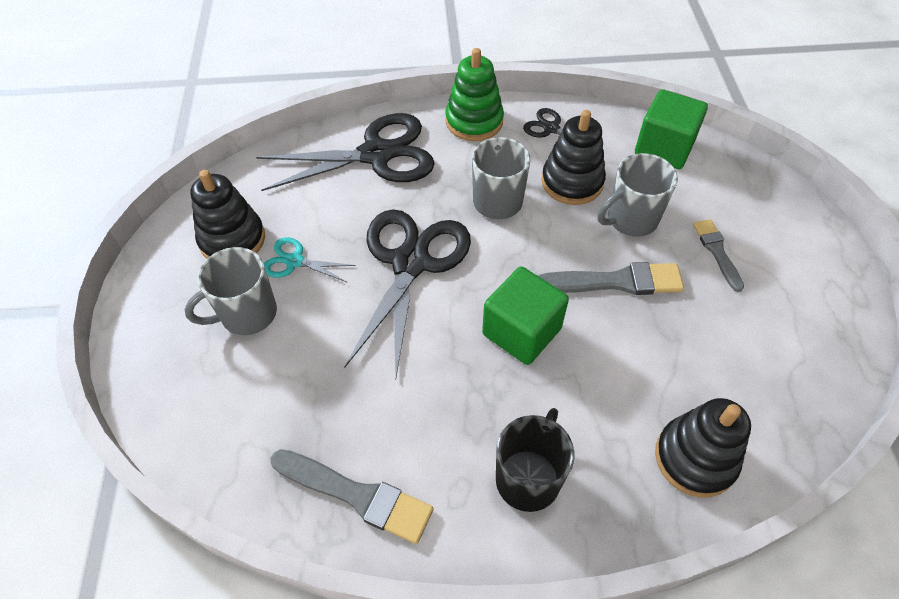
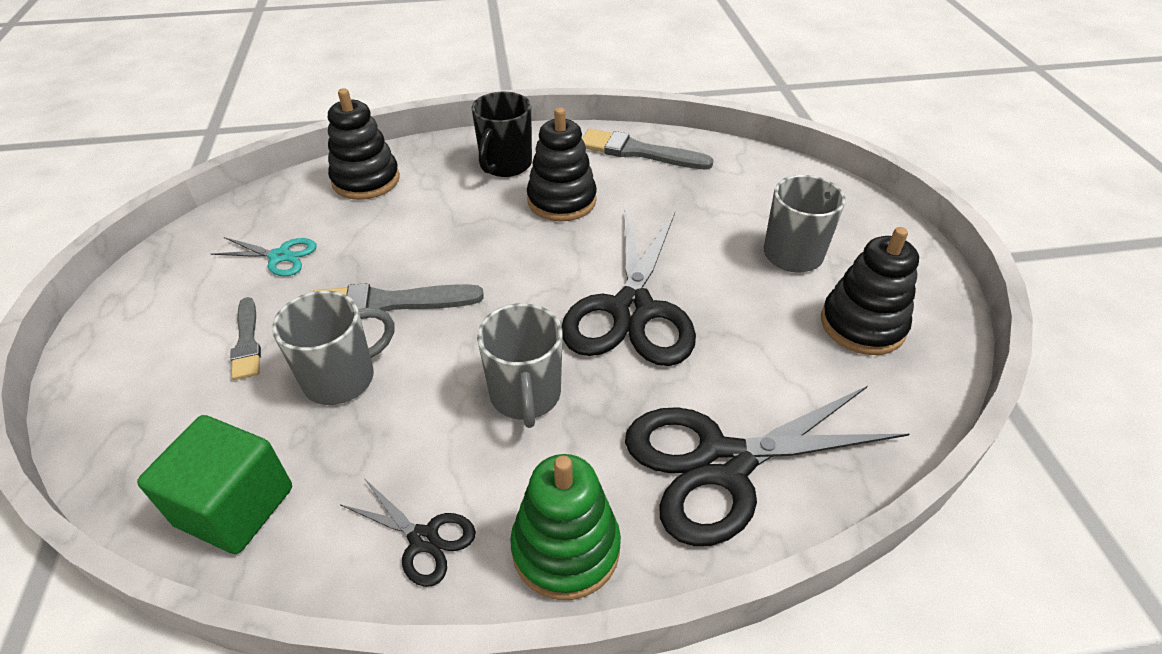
camera: 175 degrees right, 10 degrees down
turquoise scissors [264,237,356,283] -> turquoise scissors moved to [211,237,317,276]
green cube [482,267,569,365] -> none
black stacking toy [541,110,606,205] -> black stacking toy moved to [527,108,597,221]

